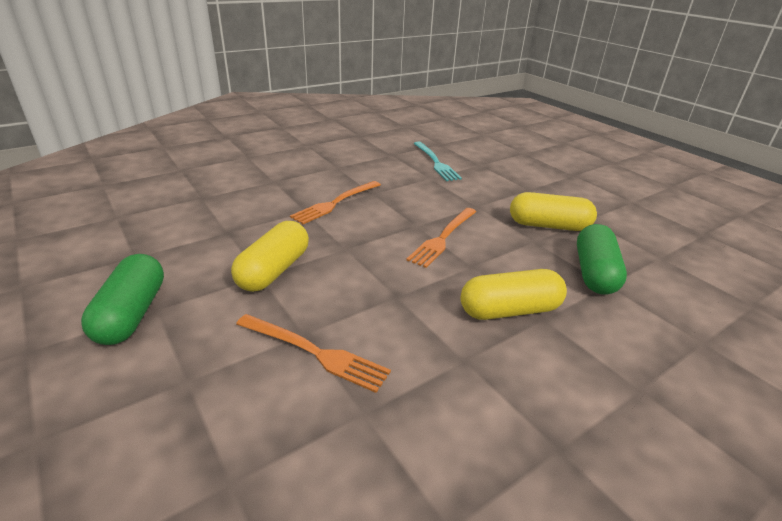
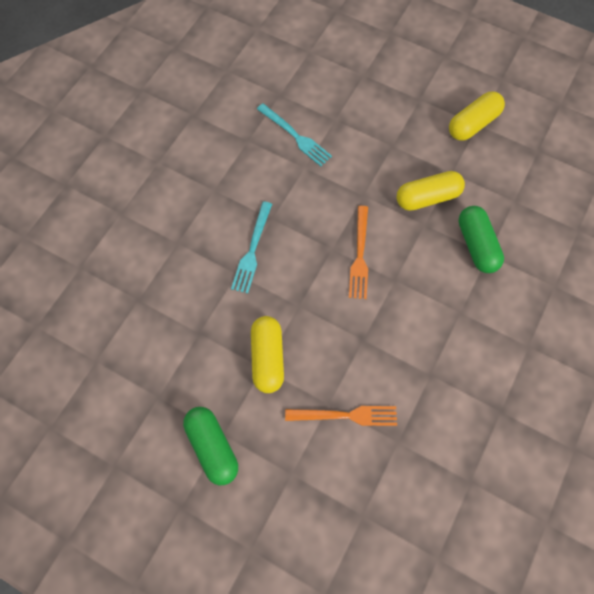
camera: 25 degrees left, 35 degrees up
orange fork [290,181,381,224] -> turquoise fork [231,201,272,293]
yellow capsule [461,269,567,320] -> yellow capsule moved to [449,91,505,141]

